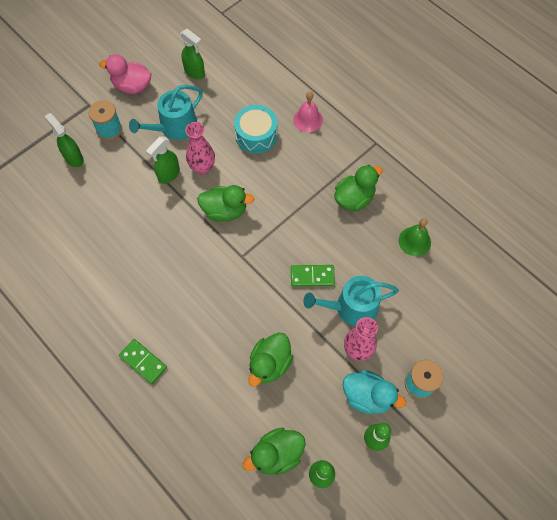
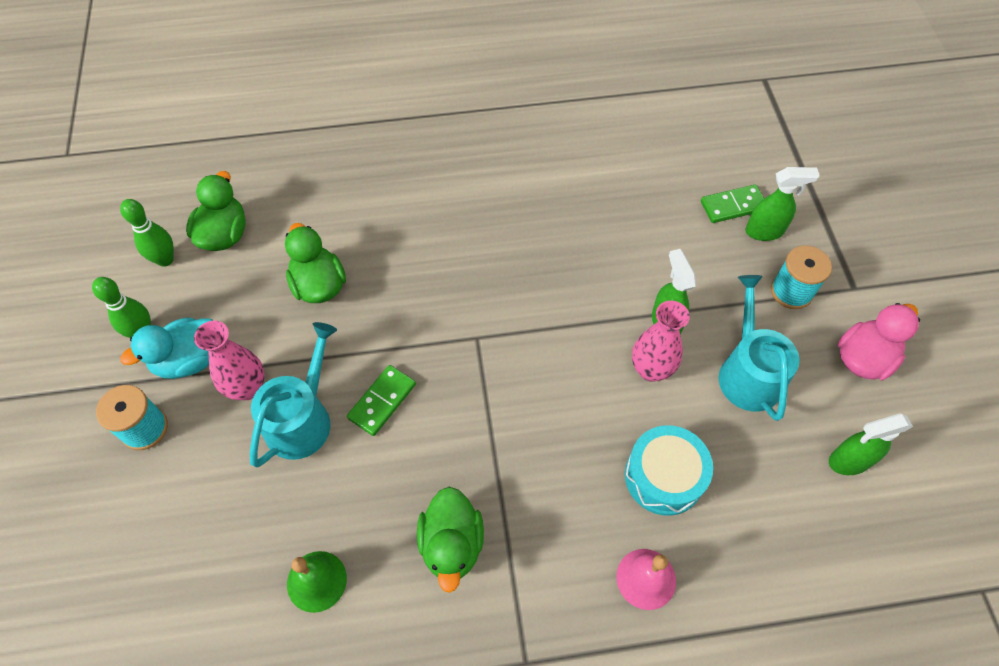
camera: 125 degrees right, 5 degrees down
green domino [119,339,167,384] -> green domino moved to [701,184,764,223]
green duck [197,185,254,222] -> none

